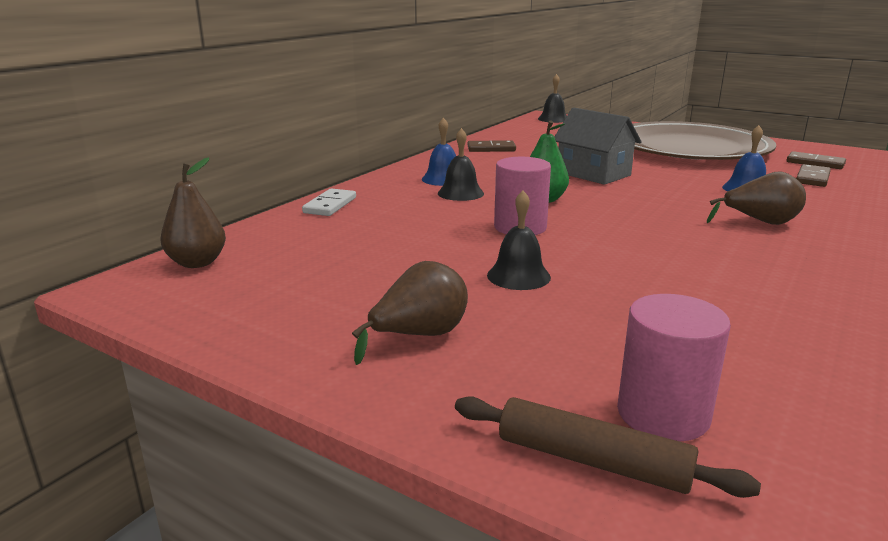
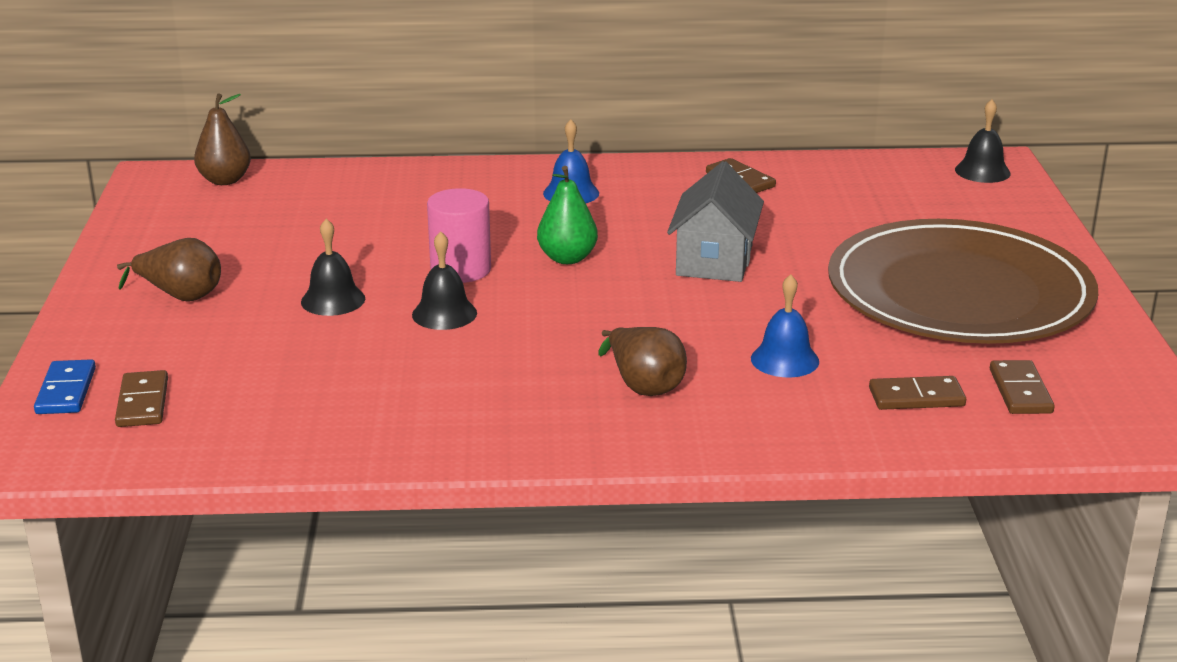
camera: 55 degrees right, 5 degrees up
white domino [302,189,356,216] -> none
black bell [438,128,484,201] -> black bell moved to [412,231,477,330]
brown rolling pin [455,396,761,498] -> blue domino [34,359,96,414]
pink cylinder [617,294,731,442] -> brown domino [115,370,168,427]

